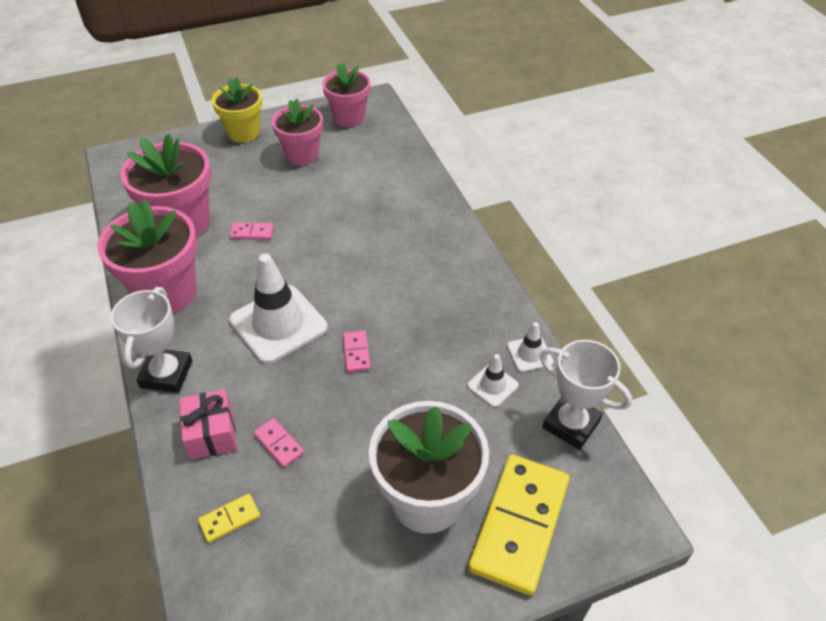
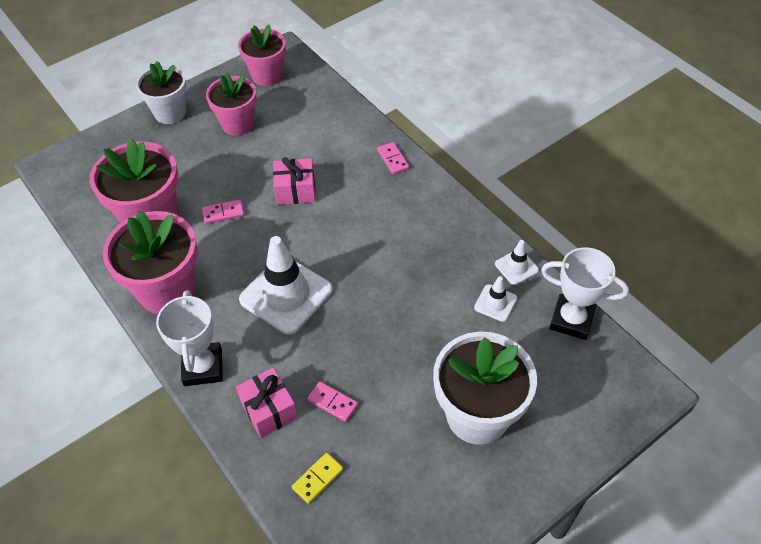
camera: 15 degrees left, 5 degrees up
yellow flower pot [212,77,262,143] -> white flower pot [136,61,187,124]
pink domino [343,331,371,372] -> pink domino moved to [377,142,409,175]
yellow domino [468,455,569,596] -> none
none -> pink gift [273,157,315,205]

